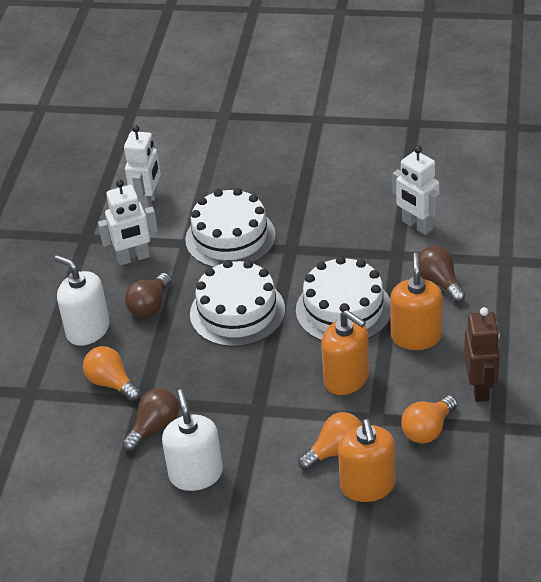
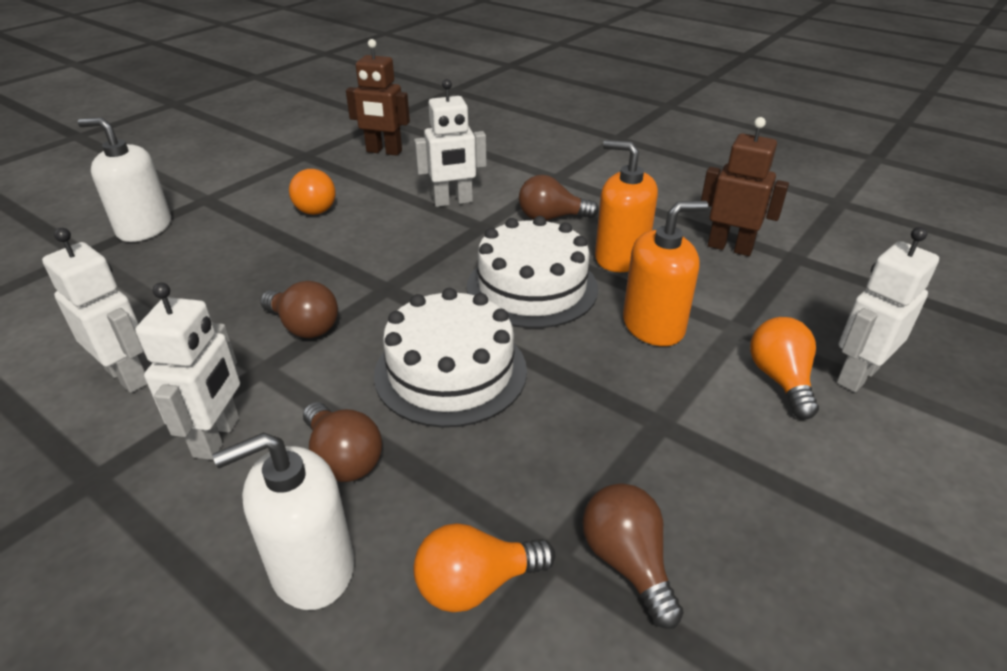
camera: 65 degrees left, 5 degrees down
white soap dispenser [162,389,223,491] -> white soap dispenser moved to [78,117,171,242]
white cake [185,188,276,267] -> brown light bulb [260,281,338,338]
orange soap dispenser [338,419,395,502] -> white robot [837,227,939,392]
orange light bulb [401,396,457,443] -> orange light bulb moved to [289,169,336,215]
none -> brown robot [346,39,410,156]

